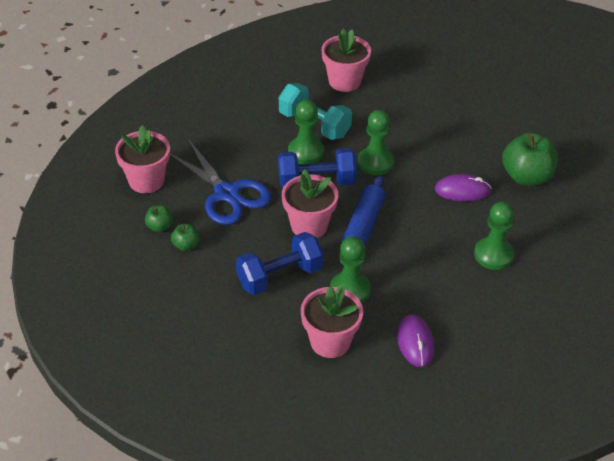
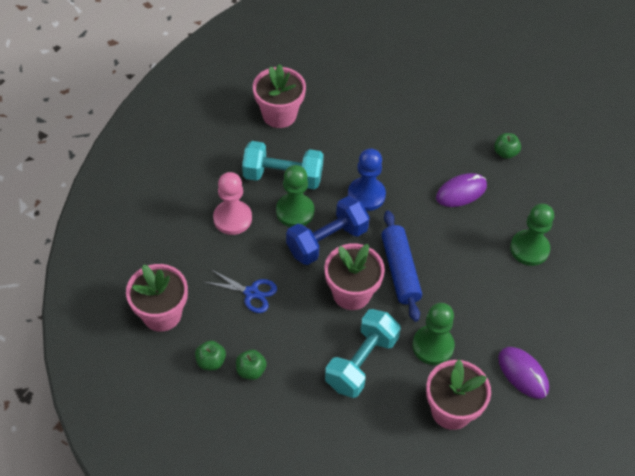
camera: 30 degrees left, 10 degrees up
blue scissors [170,140,271,225] -> blue scissors [204,269,277,313], size x0.53
blue dumbbell [236,232,324,295] -> turquoise dumbbell [325,309,401,398]
green pawn [358,110,394,175] -> blue pawn [348,149,386,211]
green apple [502,133,558,186] -> green apple [494,133,521,159], size x0.49
none -> pink pawn [213,172,252,235]

